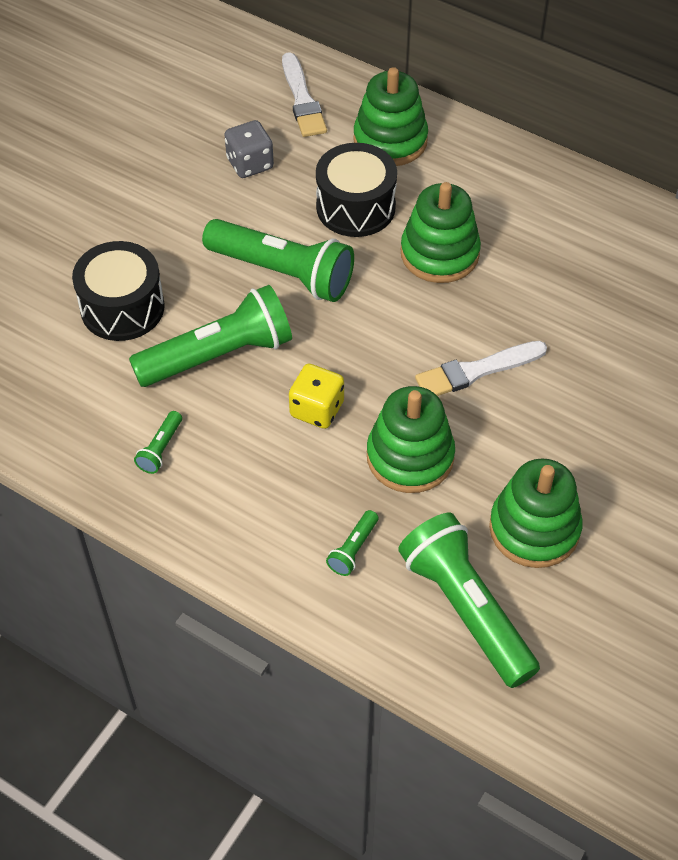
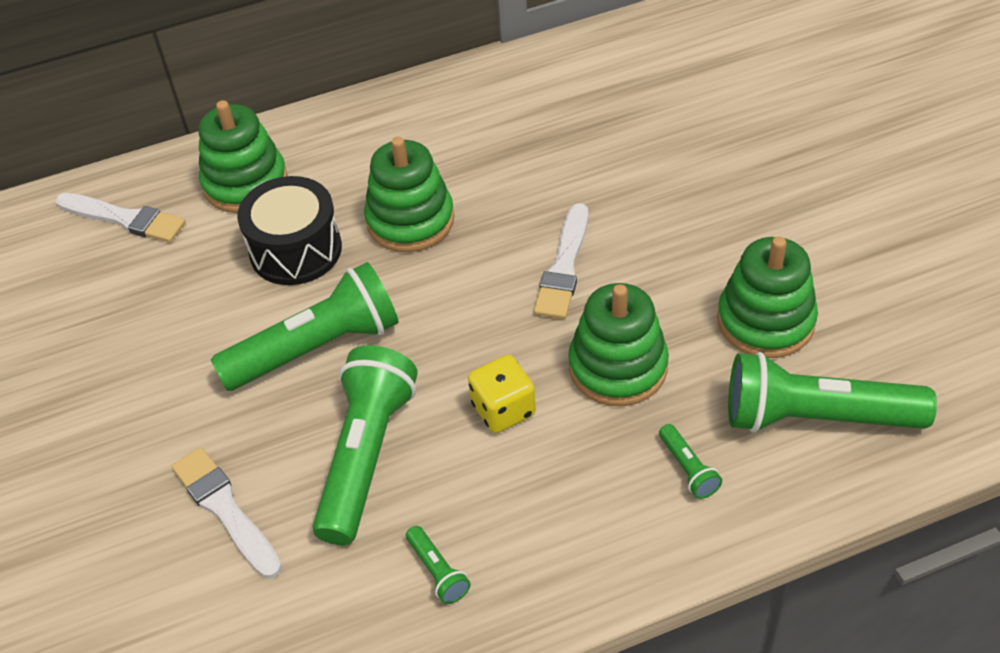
camera: 50 degrees left, 5 degrees down
black drum [72,241,165,341] -> white brush [172,447,282,578]
grey dice [224,120,274,178] -> none

